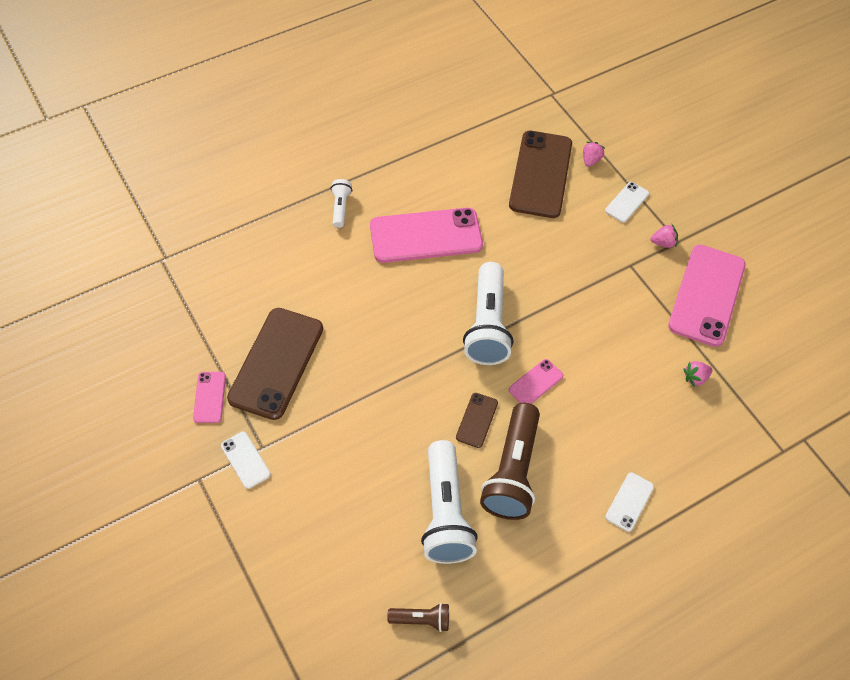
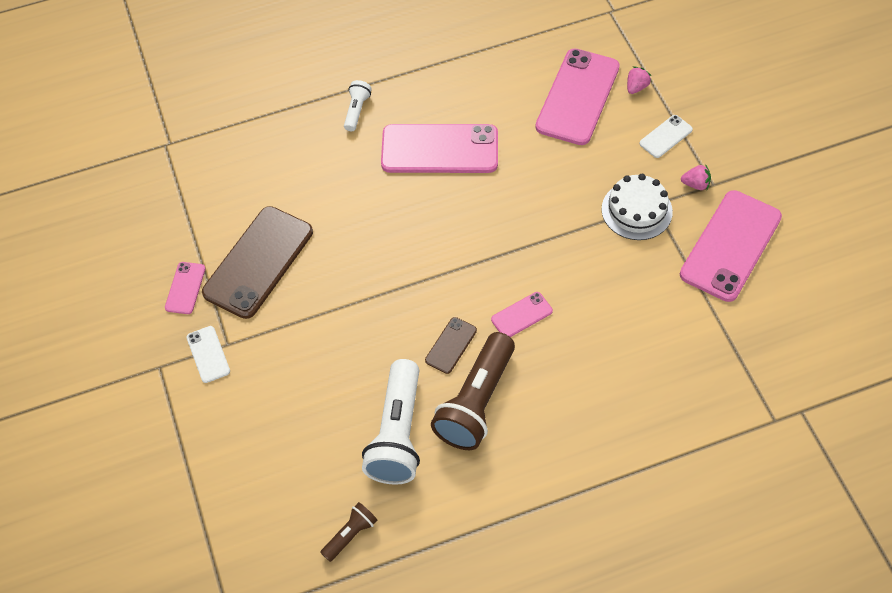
camera: 15 degrees right, 0 degrees up
brown flashlight [387,603,449,632] -> brown flashlight turned 60 degrees counterclockwise [320,502,377,562]
white flashlight [463,262,513,365] -> none
brown phone [509,131,572,218] -> pink phone [535,48,620,145]
white phone [605,472,654,532] -> none
pink strawberry [684,361,713,387] -> none
none -> white cake [602,174,673,240]

